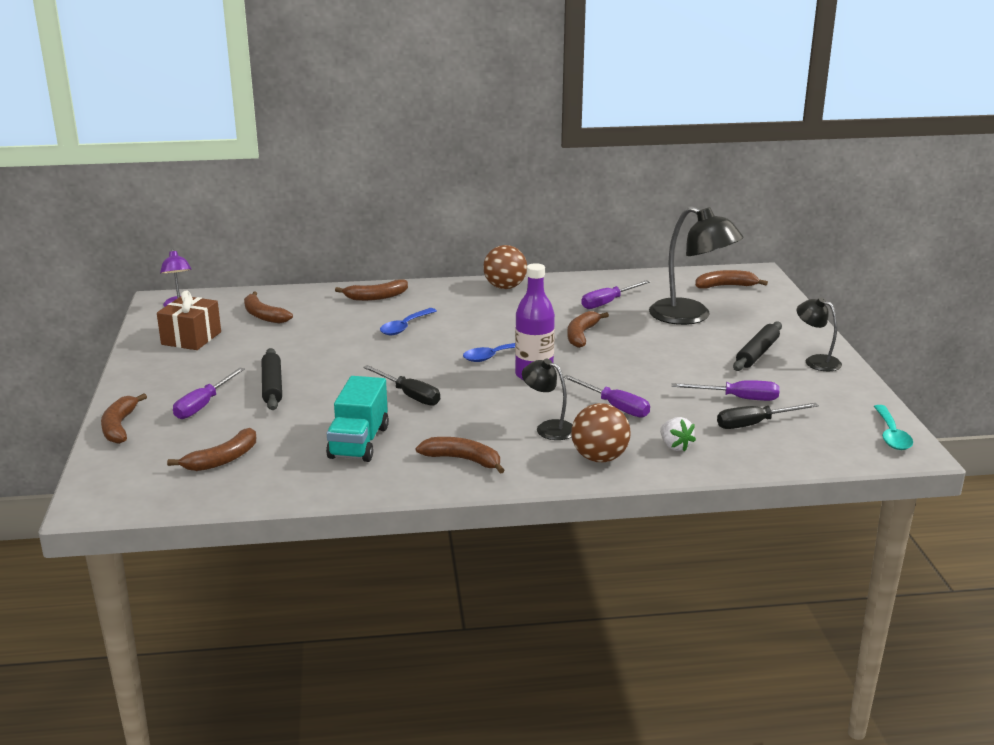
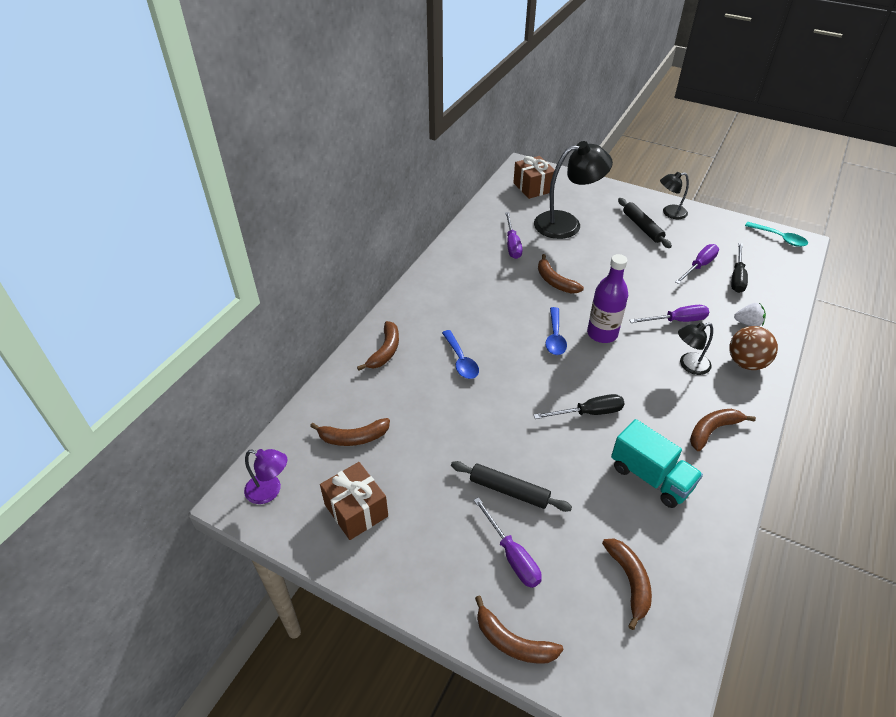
camera: 55 degrees left, 20 degrees up
brown ball [483,245,527,289] -> none
brown banana [695,270,768,289] -> brown gift [513,156,555,199]

